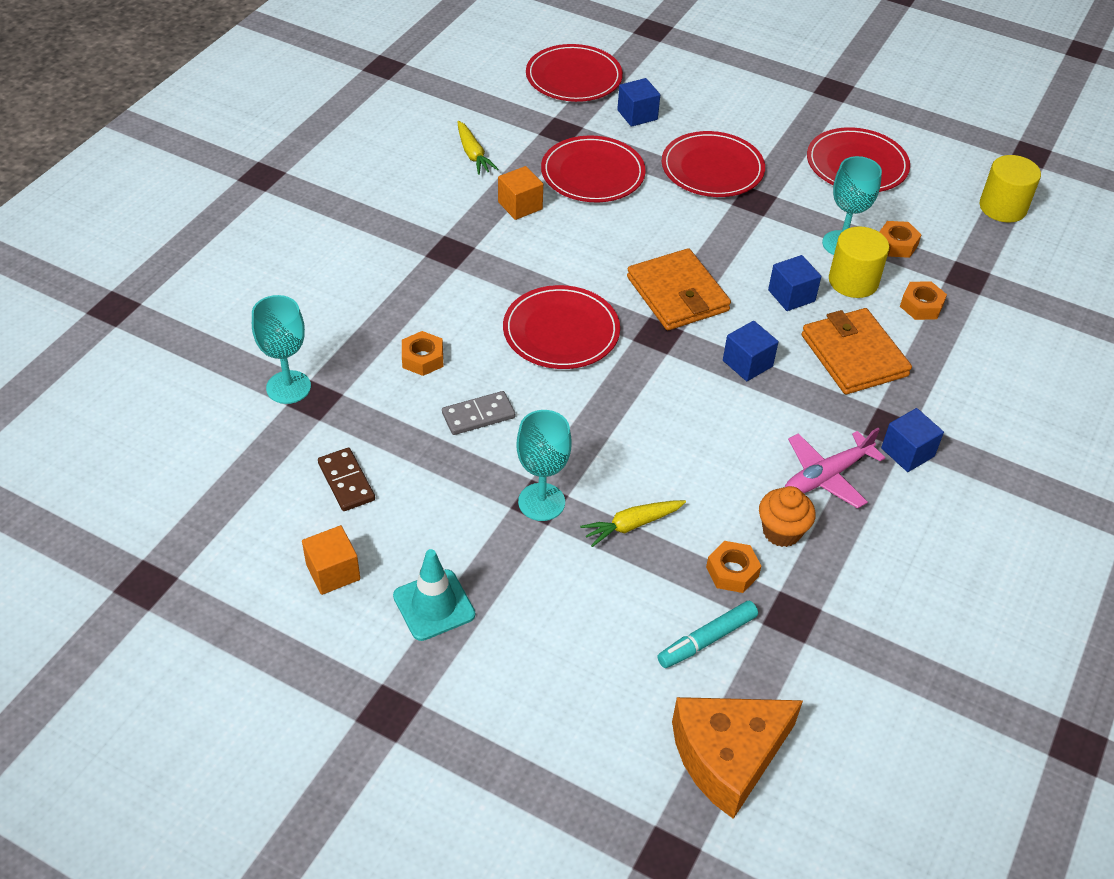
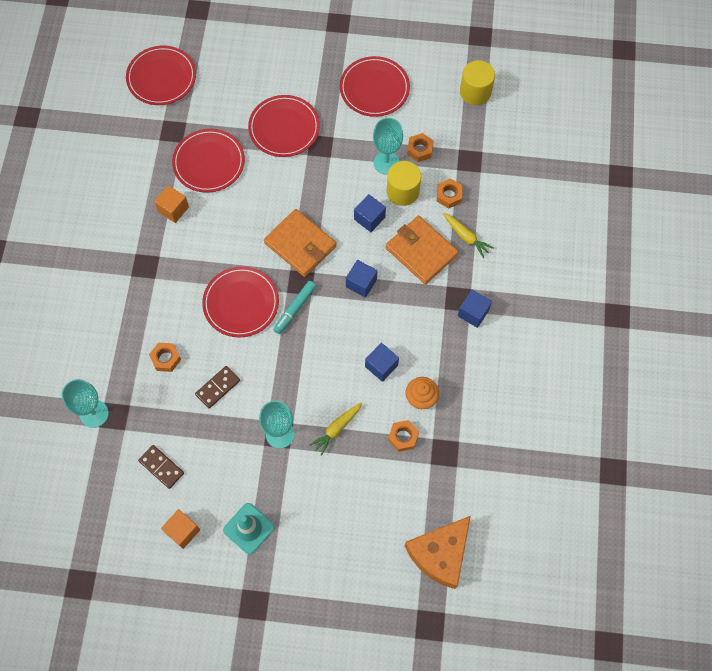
camera: 20 degrees left, 20 degrees up
grey domino [442,391,515,435] -> brown domino [195,366,240,408]
yellow carrot [458,121,499,175] -> yellow carrot moved to [443,213,494,258]
blue cube [617,78,660,127] -> blue cube moved to [365,343,399,382]
turquoise marker [657,601,758,668] -> turquoise marker moved to [273,281,316,334]
pink plane [785,428,885,509] -> none

